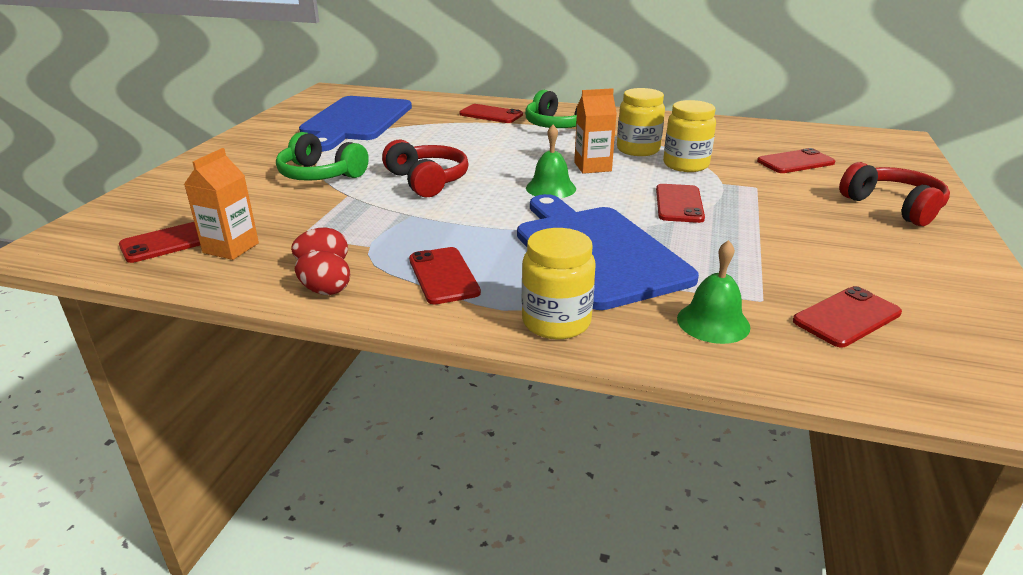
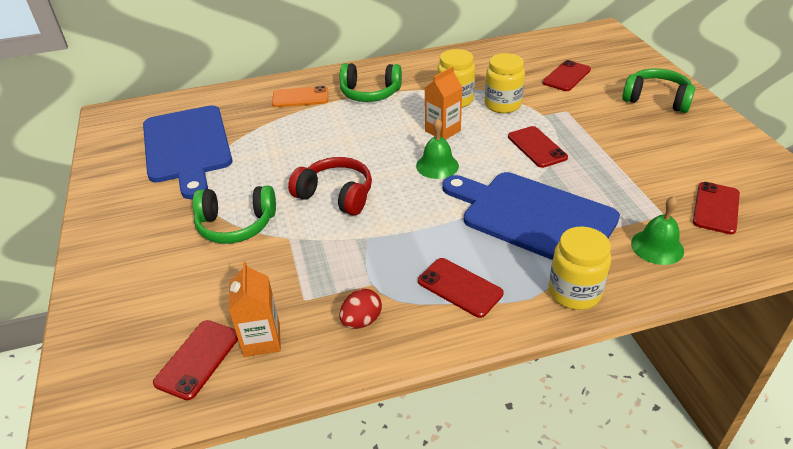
camera: 30 degrees left, 10 degrees up
red egg [295,251,350,295] -> none
red phone [459,104,523,123] -> orange phone [272,86,328,107]
red headphones [839,162,950,226] -> green headphones [622,69,695,113]

